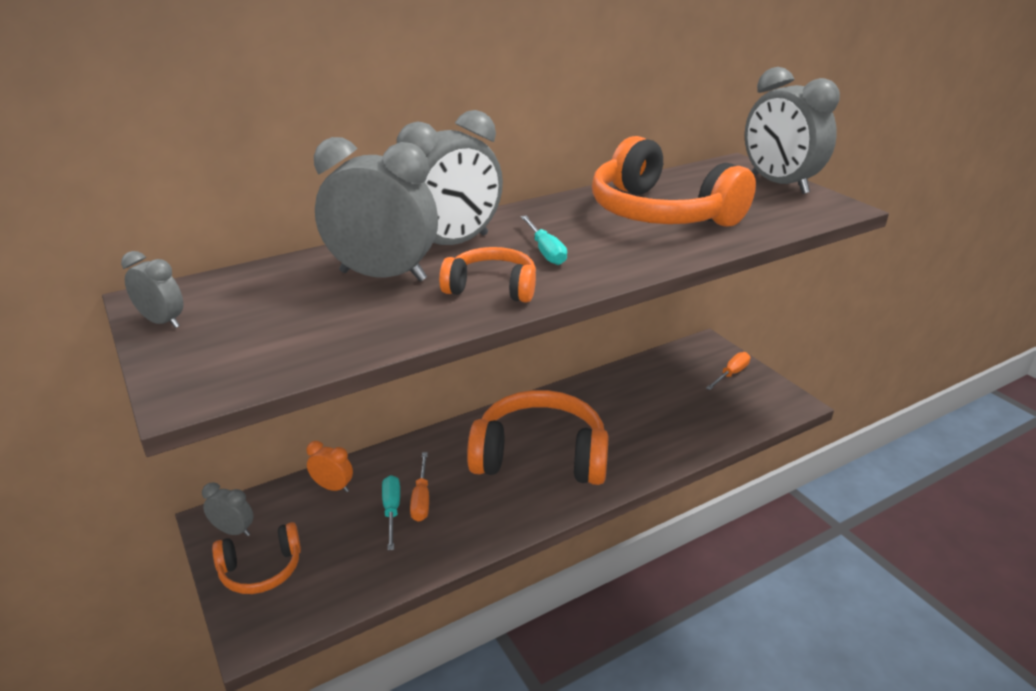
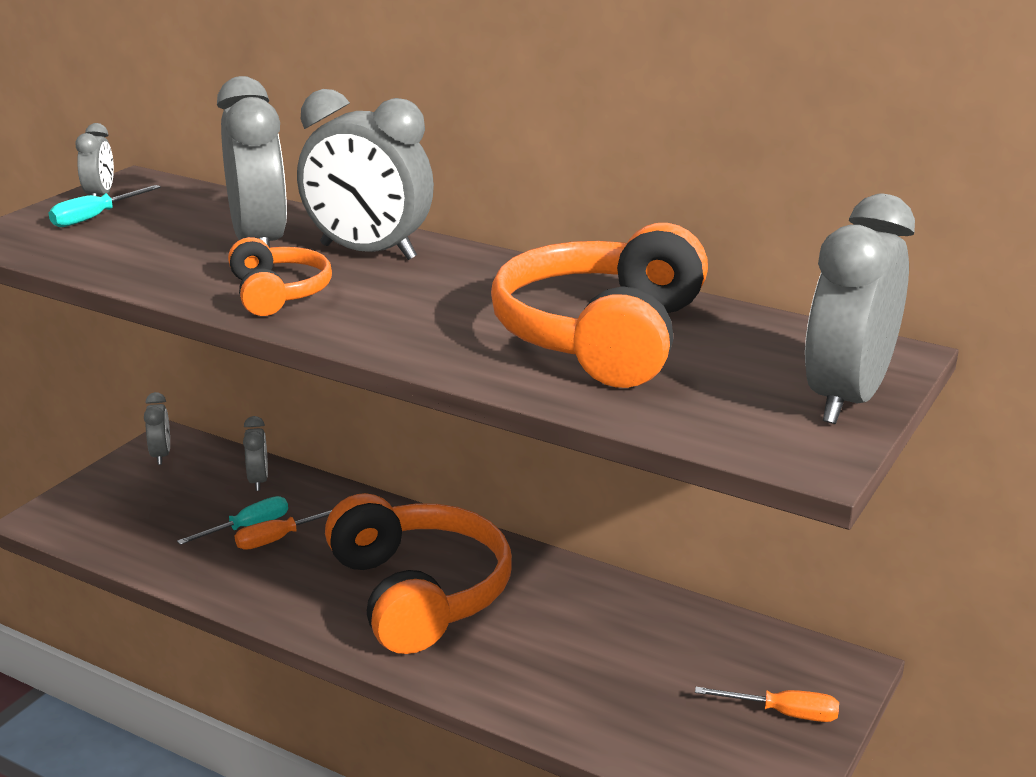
camera: 60 degrees right, 5 degrees down
orange headphones [212,522,301,594] -> none
orange clock [307,441,353,492] -> grey clock [243,416,268,491]
turquoise screwdriver [521,216,567,265] -> turquoise screwdriver moved to [49,185,161,227]

